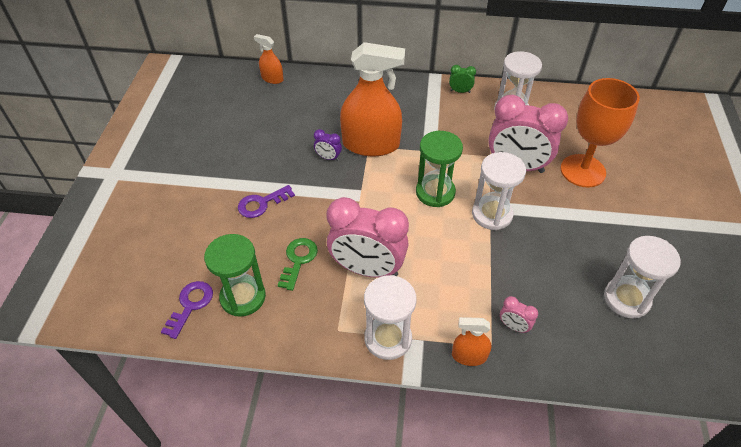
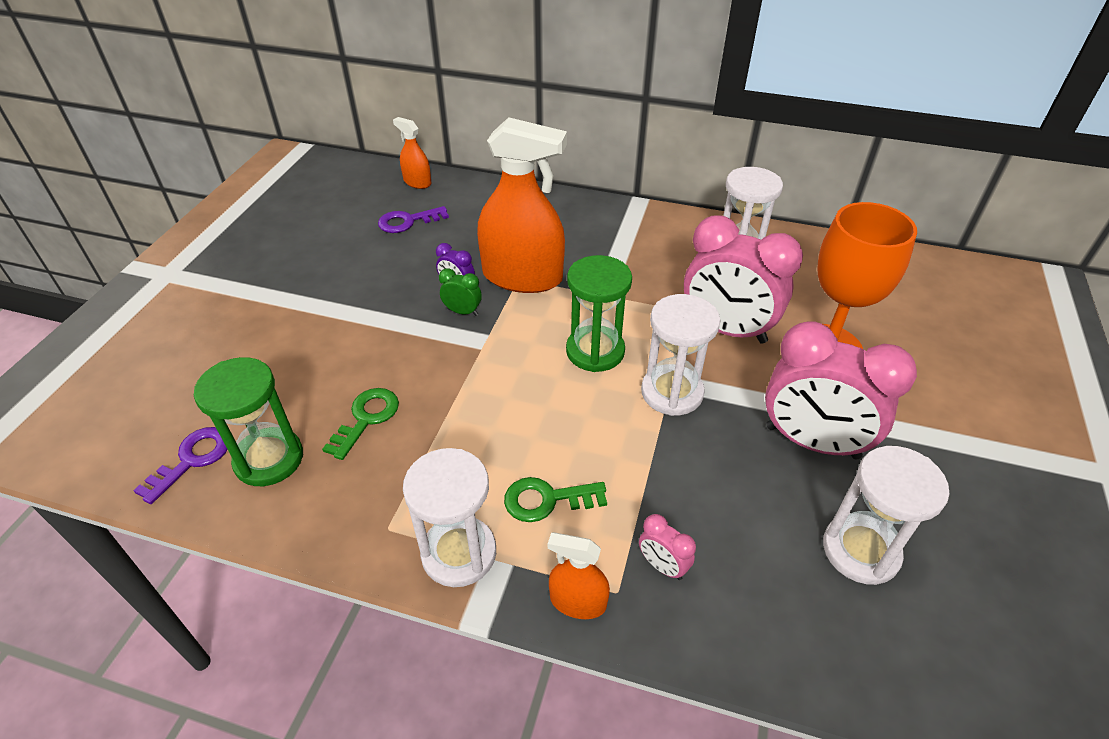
camera: 10 degrees right, 5 degrees down
purple key [238,185,295,218] -> purple key moved to [378,206,449,233]
pink clock [327,197,409,278] -> pink clock moved to [765,321,917,460]
green clock [449,65,476,93] -> green clock moved to [439,268,482,316]
none -> green key [504,477,607,522]

